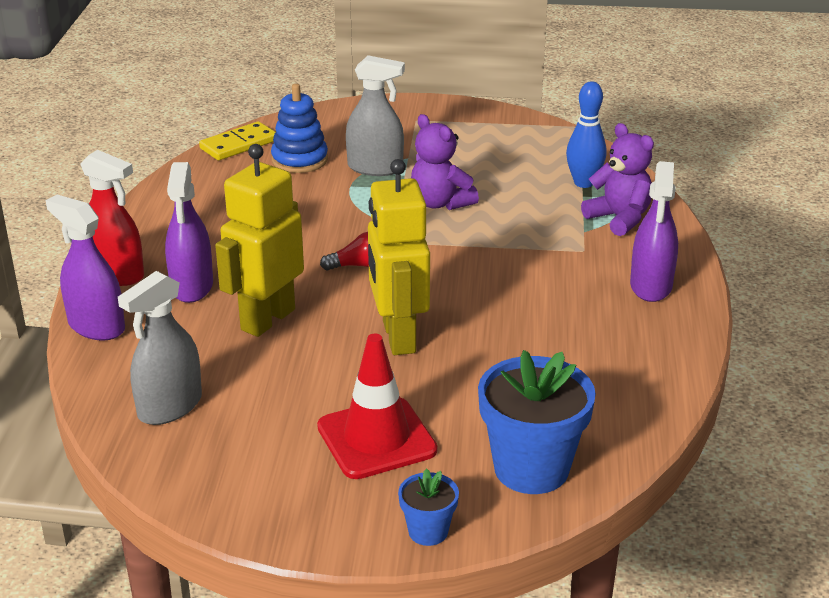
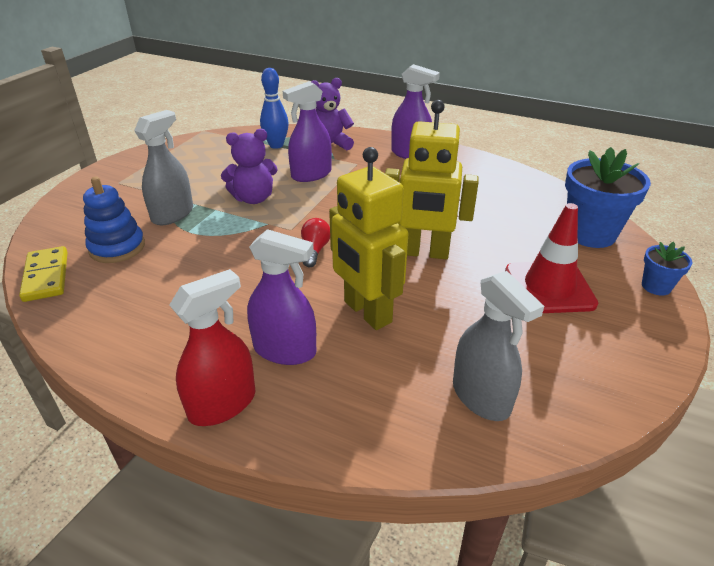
camera: 70 degrees left, 5 degrees up
purple spray bottle [46,194,125,340] -> purple spray bottle moved to [283,81,332,182]

